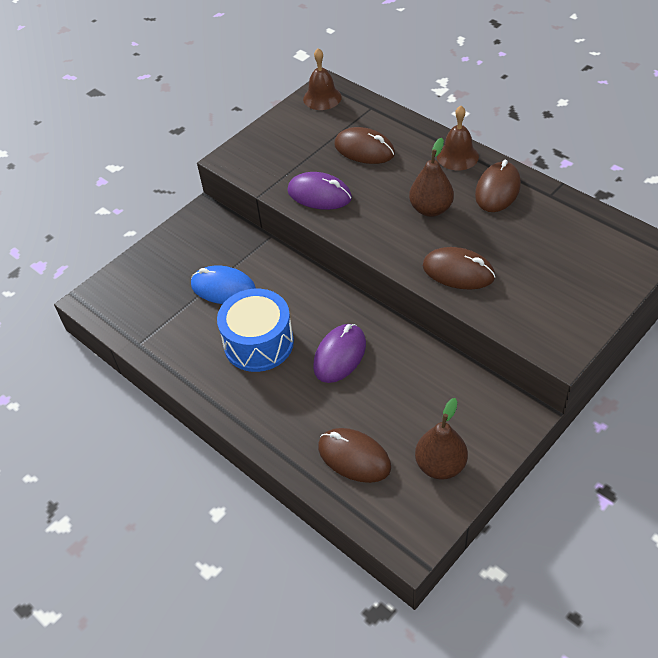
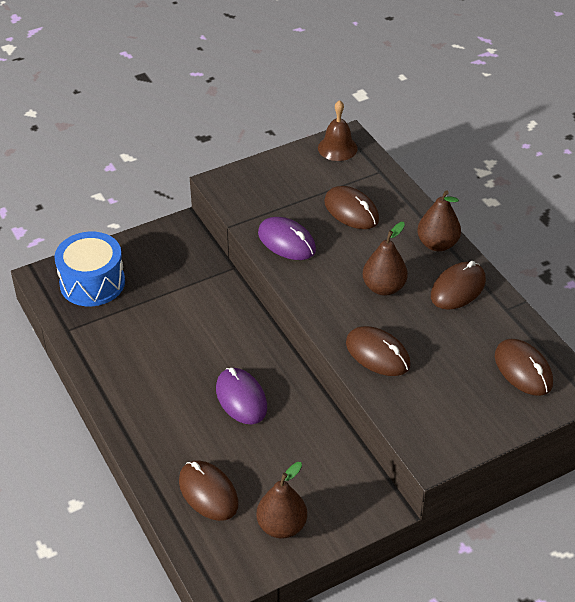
camera: 15 degrees right, 5 degrees down
blue mouse [191,265,256,304] -> none
blue drum [217,289,294,372] -> blue drum moved to [54,232,125,306]
purple mouse [313,324,366,383] -> purple mouse turned 75 degrees counterclockwise [216,368,267,424]
brown bell [437,106,479,171] -> brown pear [417,190,461,251]
none -> brown mouse [495,339,553,396]

